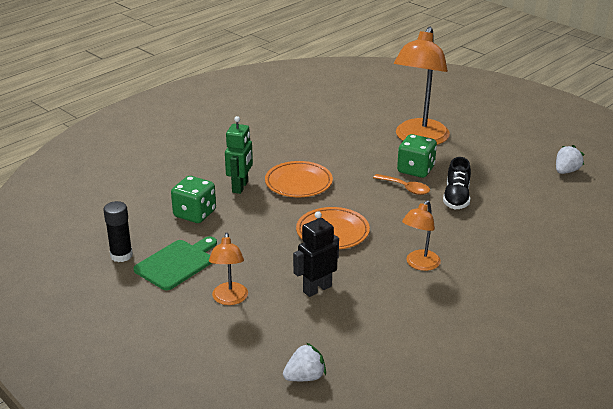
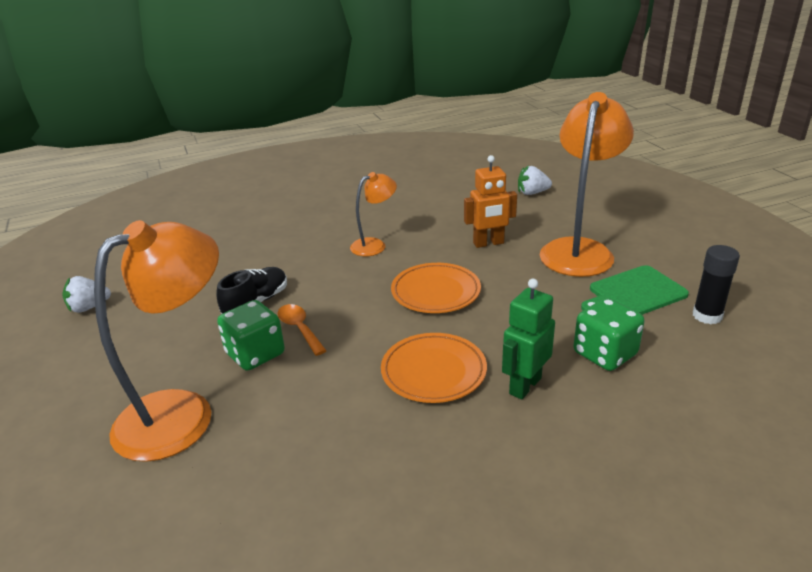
camera: 155 degrees left, 0 degrees up
orange lamp [209,233,248,305] -> orange lamp [540,92,634,277], size x1.94
black robot [293,211,339,297] -> orange robot [464,155,517,248]

